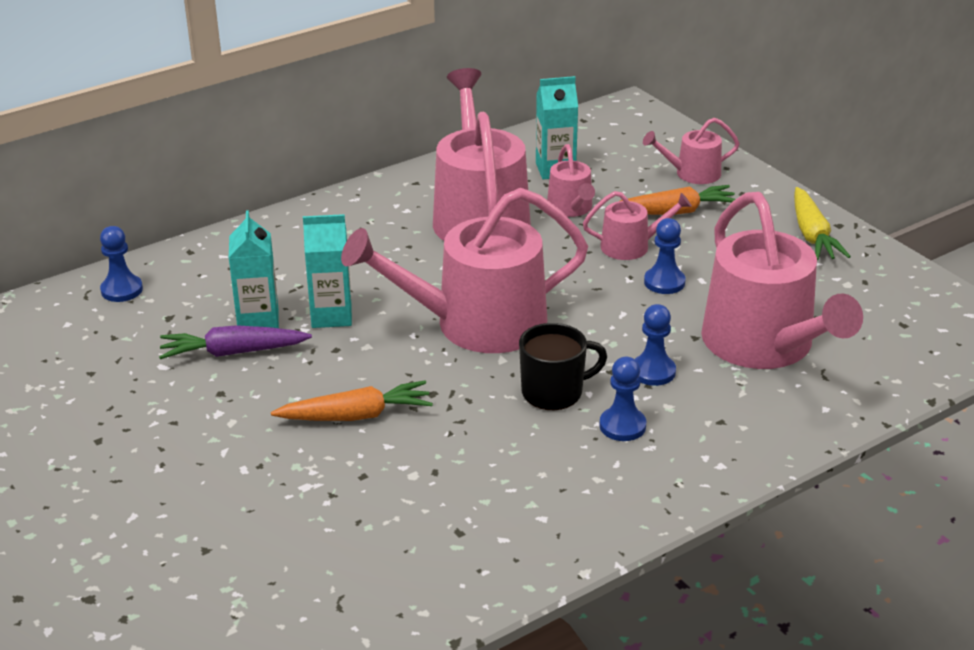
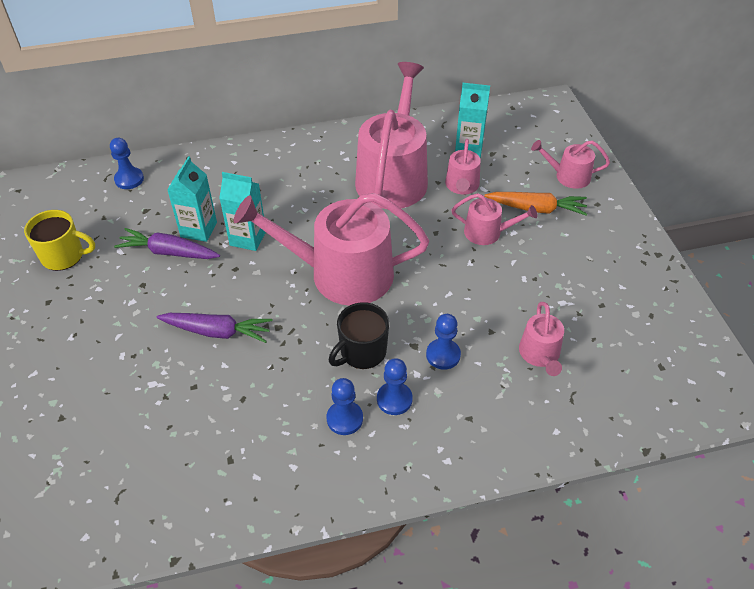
camera: 20 degrees right, 15 degrees up
orange carrot [271,380,433,421] -> purple carrot [157,313,273,343]
black mug [519,323,607,410] -> black mug turned 135 degrees clockwise [329,302,389,369]
blue pawn [644,218,686,294] -> blue pawn moved to [327,378,363,435]
pink watering can [701,192,863,369] -> pink watering can [519,302,564,376], size x0.47
yellow carrot [794,187,851,260] -> none
none -> yellow mug [24,210,95,271]

